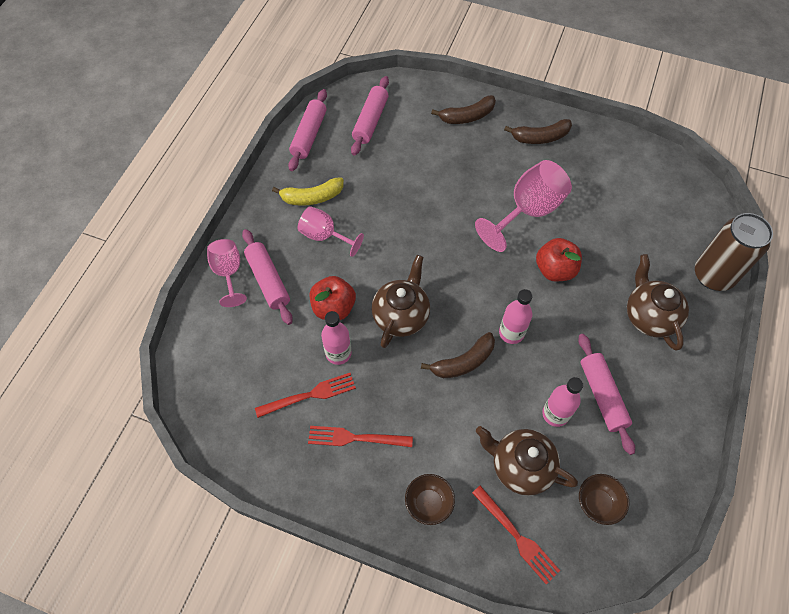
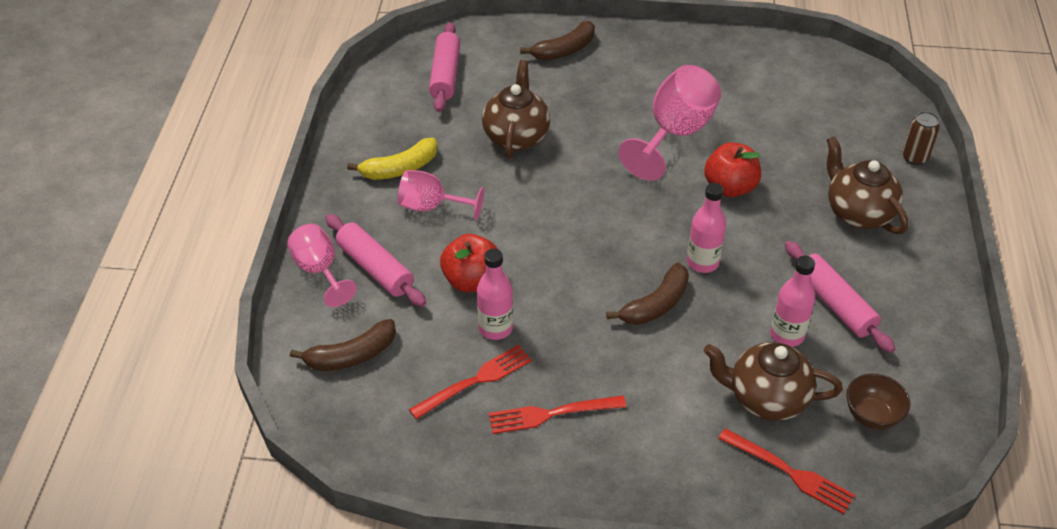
camera: 15 degrees left, 15 degrees down
pink rolling pin [288,89,327,171] -> none
brown teapot [371,255,430,348] -> brown teapot moved to [482,60,550,158]
brown bowl [405,474,455,525] -> none
brown banana [504,119,572,144] -> brown banana moved to [290,319,396,371]
brown can [695,213,773,291] -> brown can [902,111,940,165], size x0.50

